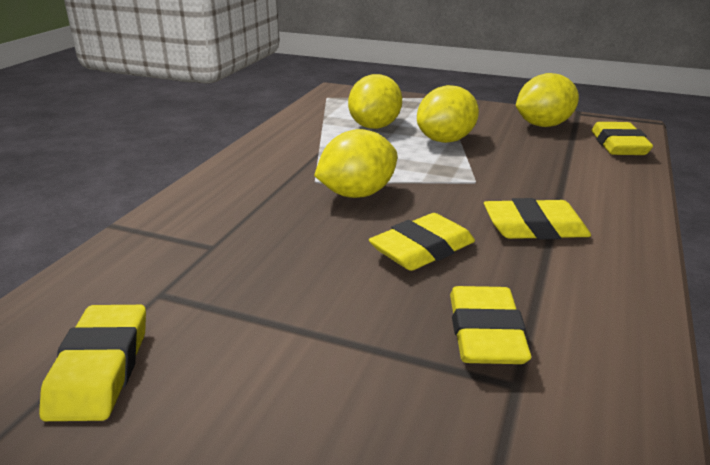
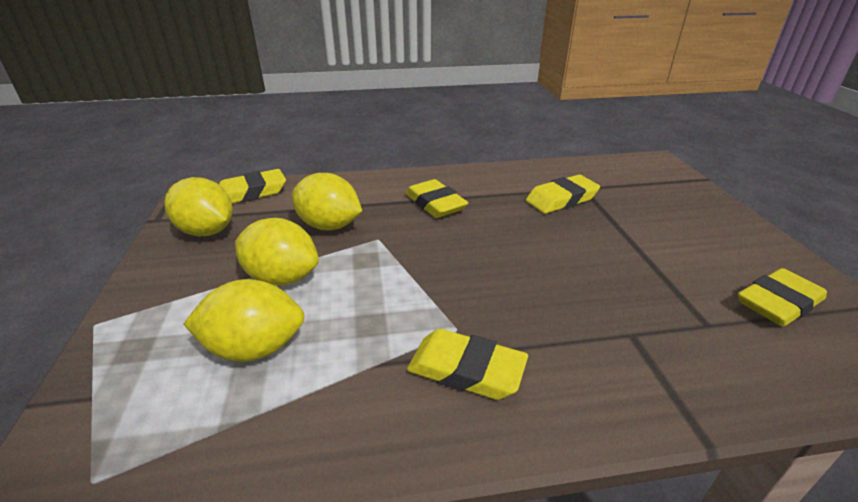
camera: 120 degrees left, 5 degrees up
yellow lemon [314,129,397,198] -> yellow lemon moved to [292,173,362,230]
yellow eraser [369,213,475,271] -> yellow eraser moved to [407,329,528,400]

